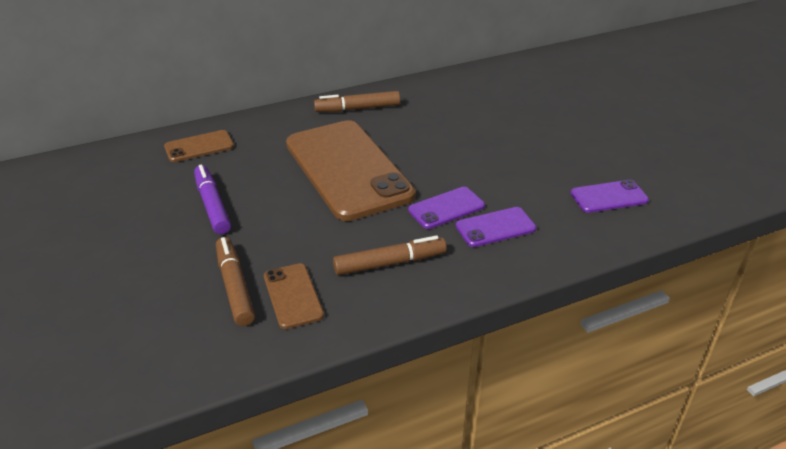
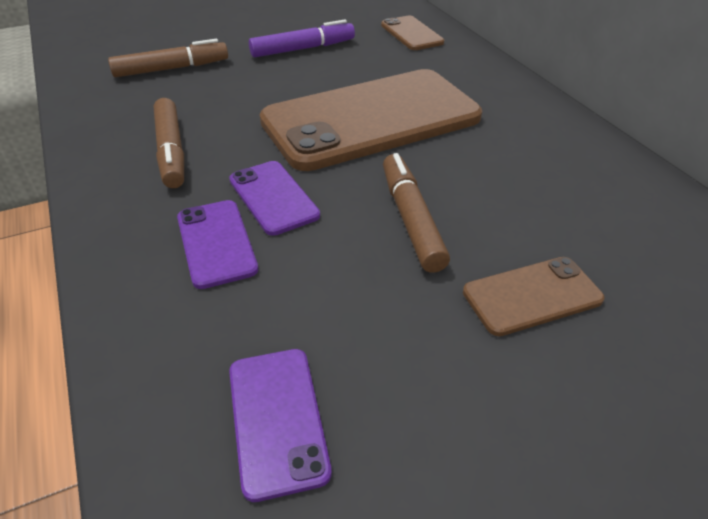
camera: 90 degrees right, 5 degrees up
brown phone [264,263,324,329] -> brown phone moved to [463,257,605,336]
brown marker [314,91,400,112] -> brown marker moved to [383,153,450,273]

